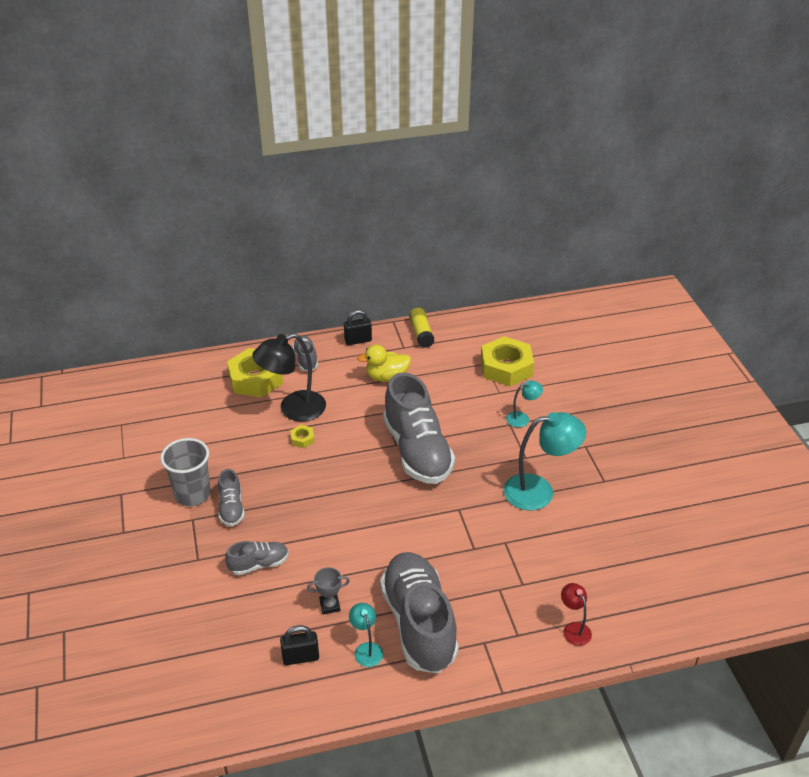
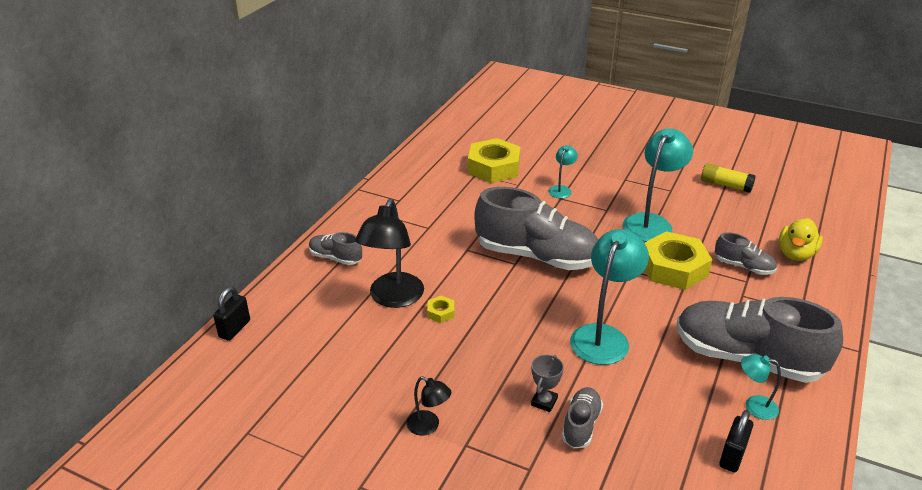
camera: 50 degrees left, 5 degrees down
grey cup [160,438,211,506] -> black lamp [407,376,451,436]
grey shoe [218,469,245,527] -> grey shoe moved to [715,232,777,275]
yellow nut [227,348,283,398] -> yellow nut moved to [645,231,712,290]
grey trophy [307,567,350,615] -> grey trophy moved to [531,355,564,412]
black padlock [344,310,372,345] -> black padlock moved to [213,286,250,341]
yellow duck [357,345,411,382] -> yellow duck moved to [779,218,823,261]
yellow glue stick [409,308,434,348] -> yellow glue stick moved to [701,163,756,193]
red lamp [561,583,592,646] -> none
none -> turquoise lamp [570,229,649,365]

